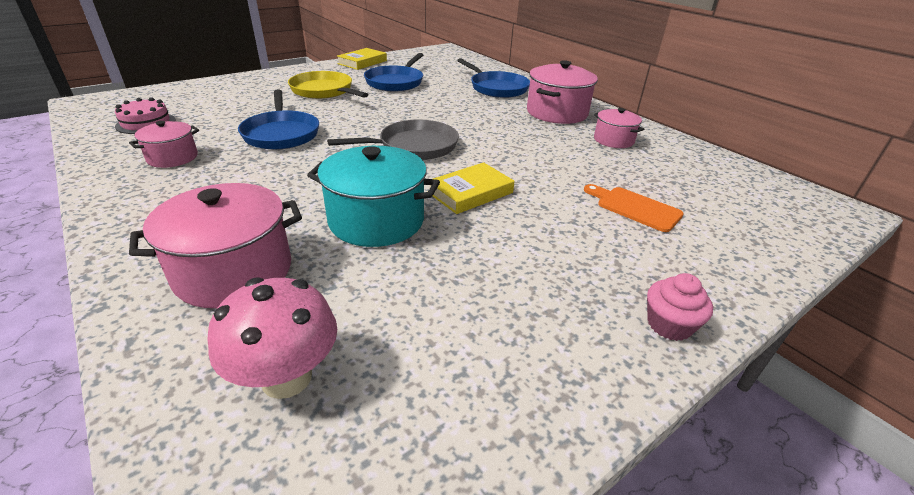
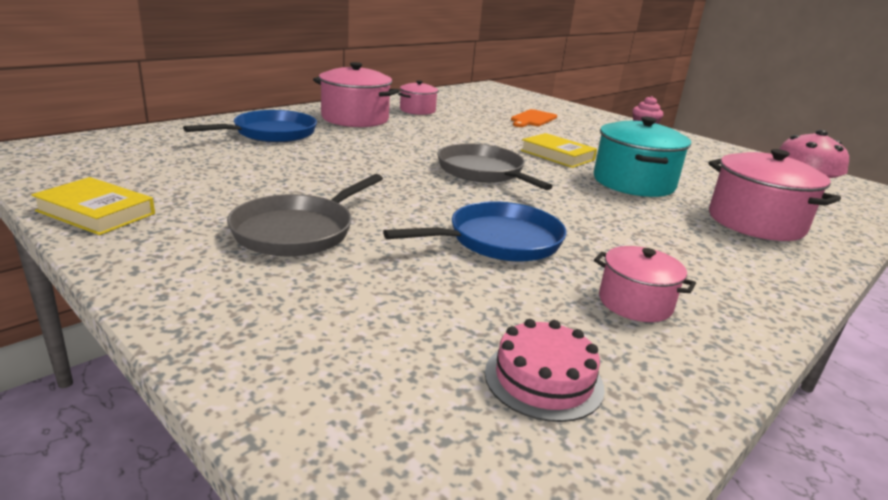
camera: 100 degrees left, 10 degrees down
yellow pan [288,71,369,99] -> grey pan [227,174,383,256]
blue pan [364,53,423,92] -> none

